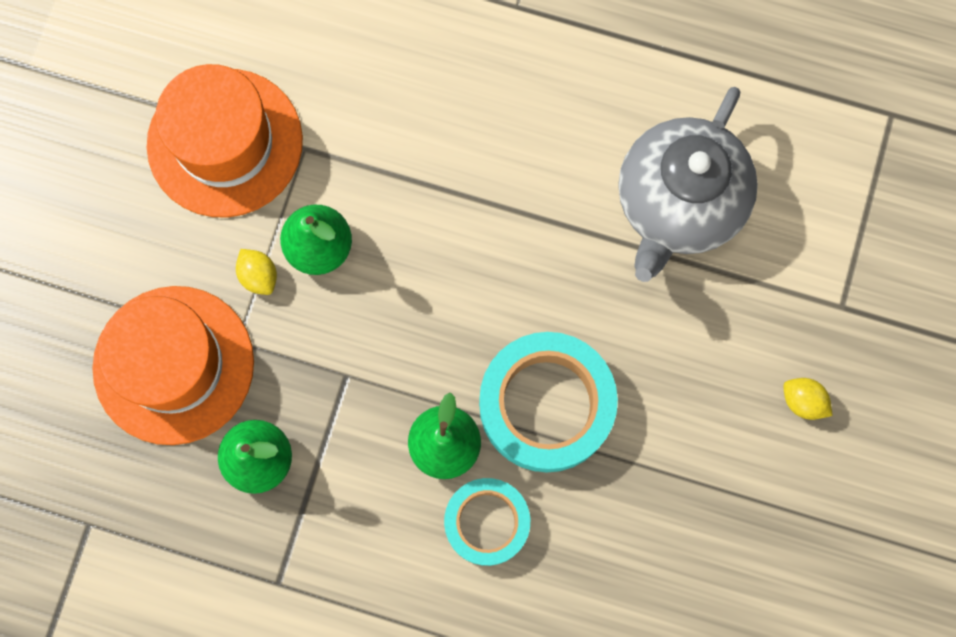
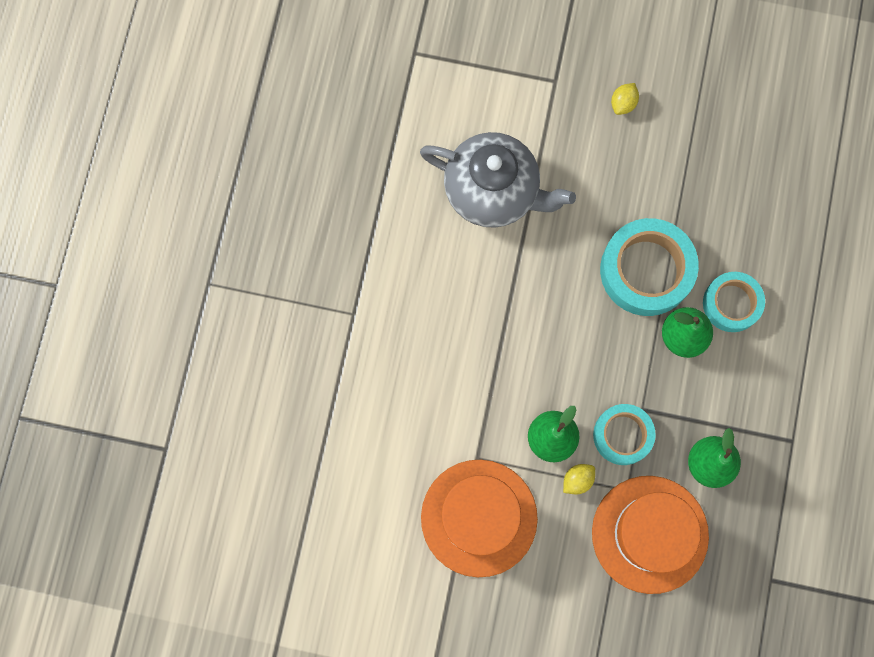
camera: 95 degrees left, 0 degrees up
none -> turquoise tape [593,404,656,465]

